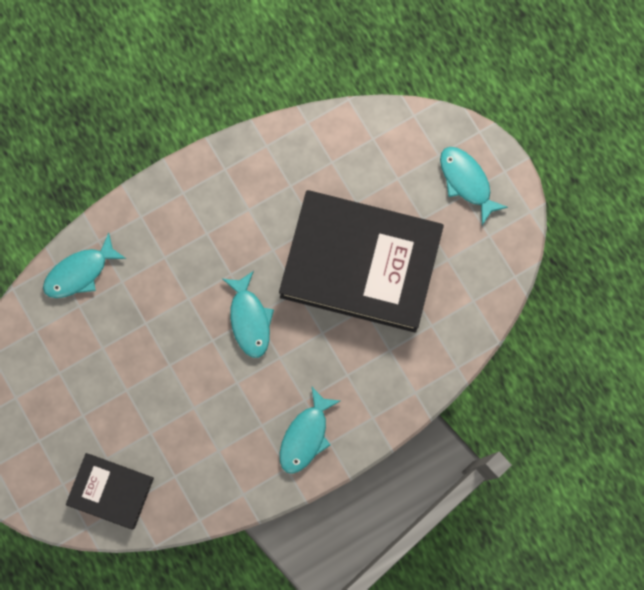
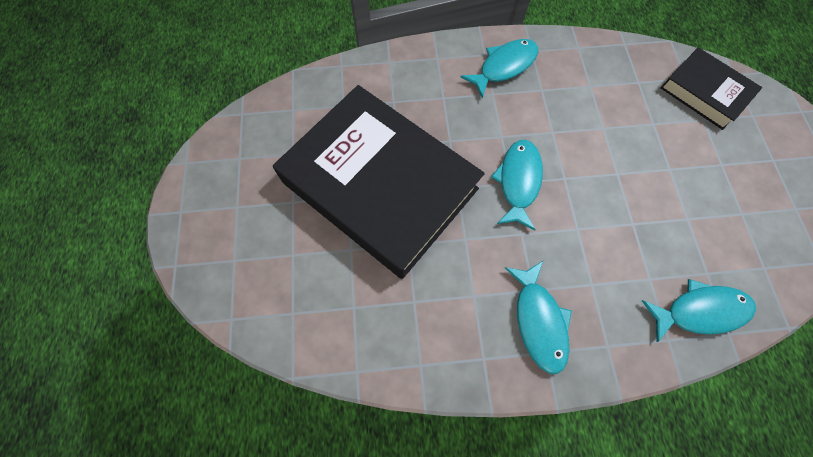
camera: 155 degrees left, 10 degrees down
turquoise fish [440,147,508,225] -> turquoise fish moved to [505,261,572,374]

